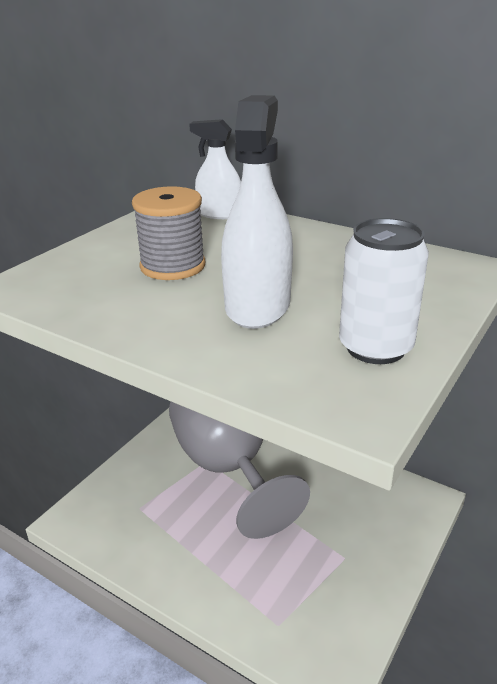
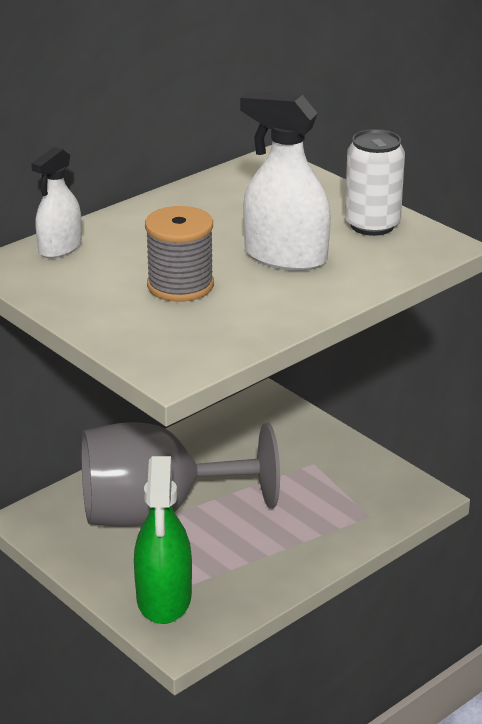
camera: 75 degrees left, 0 degrees up
none -> green spray bottle [134,456,192,624]

